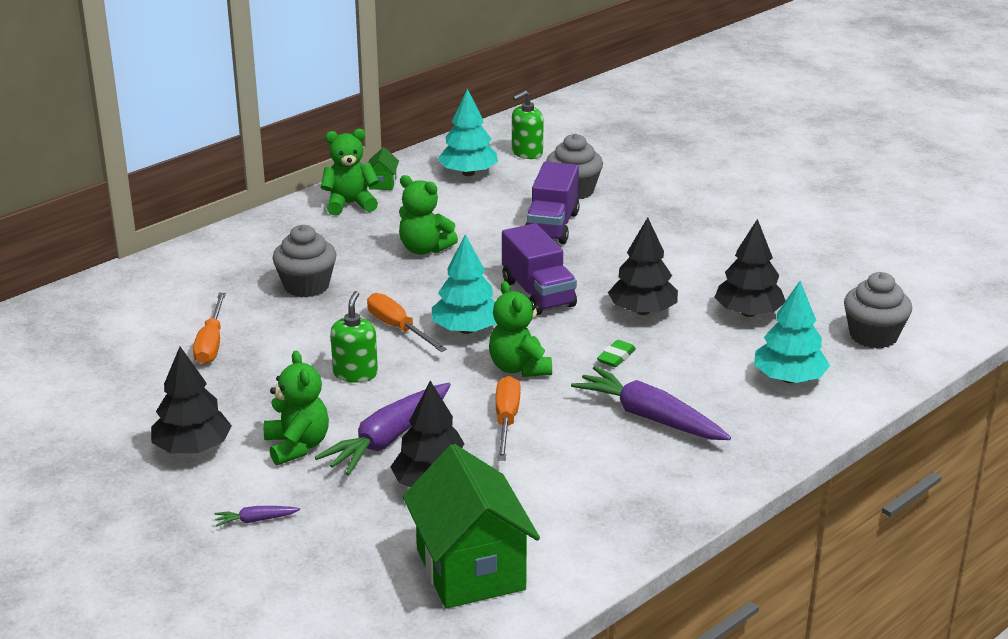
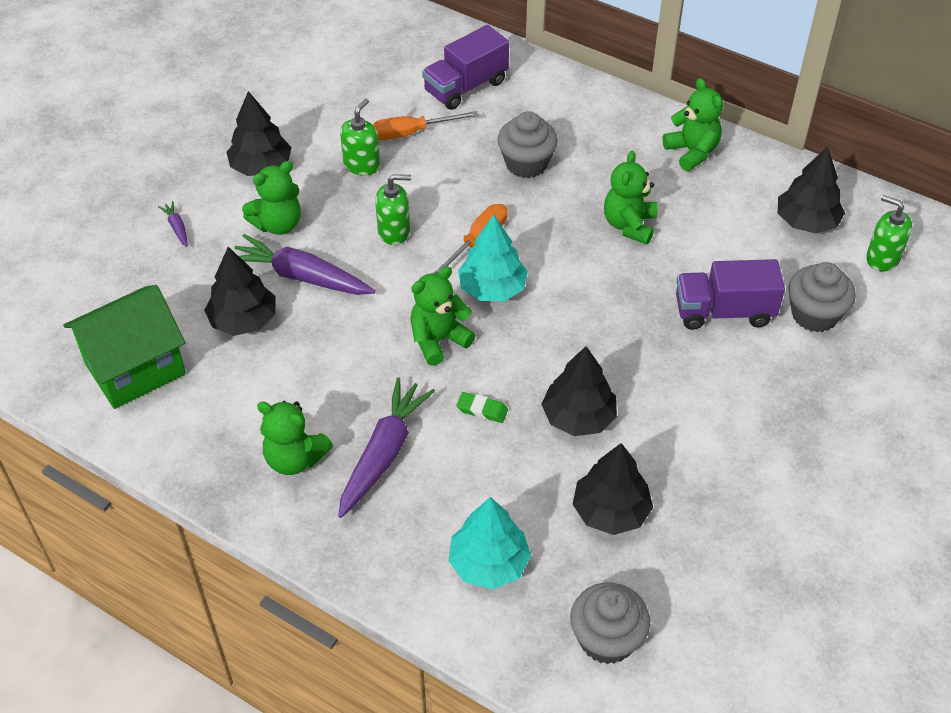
camera: 75 degrees right, 20 degrees up
green house [368,147,399,190] -> none
turquoise tree [438,88,498,176] -> black tree [778,147,845,234]
orange screwdriver [496,376,520,461] -> none
purple truck [502,223,577,315] -> purple truck moved to [422,25,509,110]
none -> green teddy bear [257,401,333,475]
none -> green soap dispenser [340,99,380,175]

